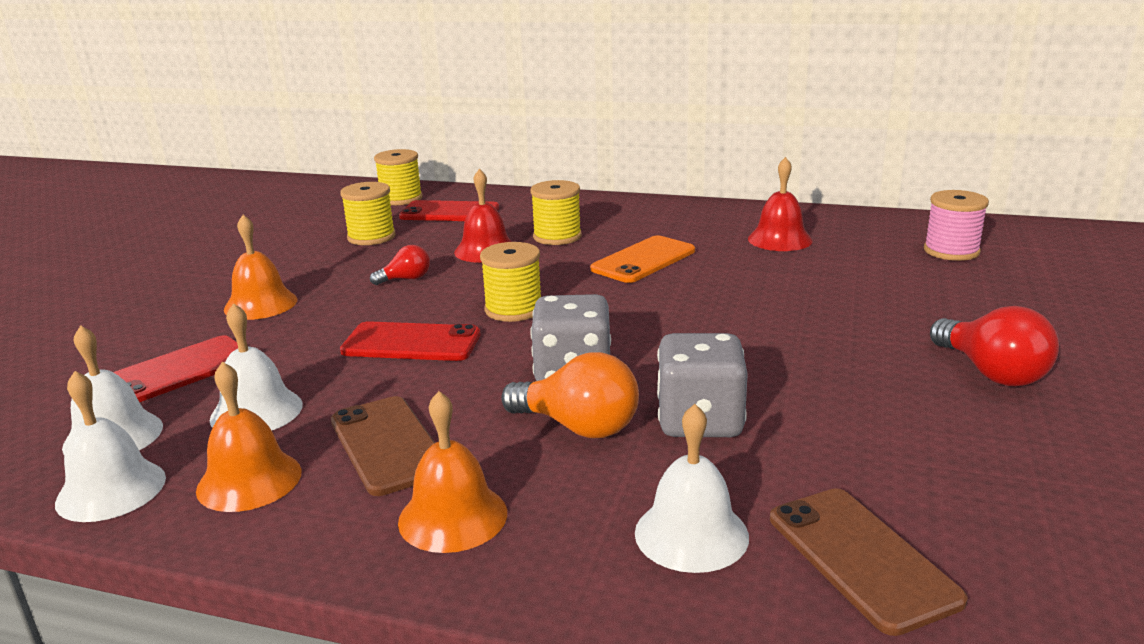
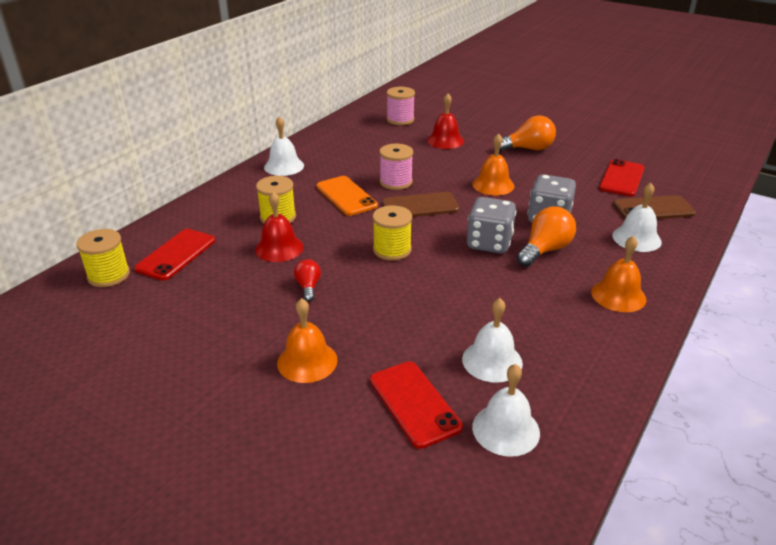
camera: 75 degrees left, 10 degrees up
white bell [55,371,166,522] -> white bell moved to [264,116,304,176]
orange bell [196,361,302,512] -> orange bell moved to [472,133,515,195]
brown phone [331,396,435,496] -> brown phone moved to [382,192,459,217]
yellow spool [340,182,396,245] -> none
red phone [340,321,481,361] -> red phone moved to [599,159,644,196]
red bell [748,157,813,251] -> red bell moved to [427,93,464,149]
red light bulb [930,306,1059,387] -> orange light bulb [499,116,556,151]
none -> pink spool [379,143,413,190]

